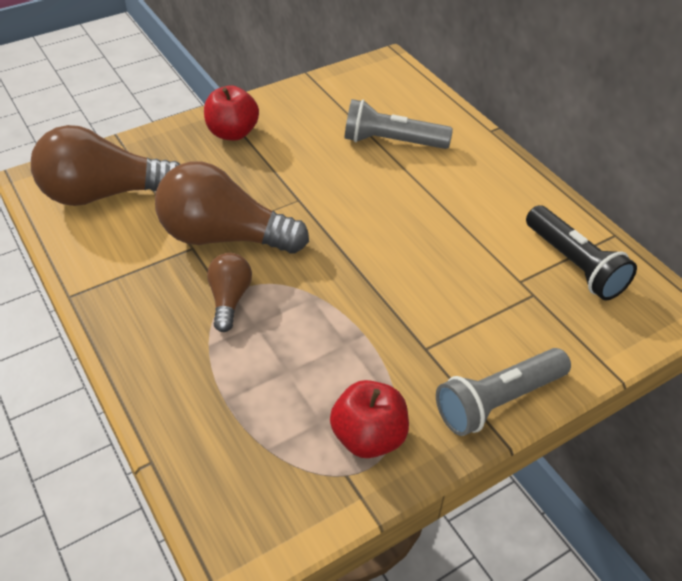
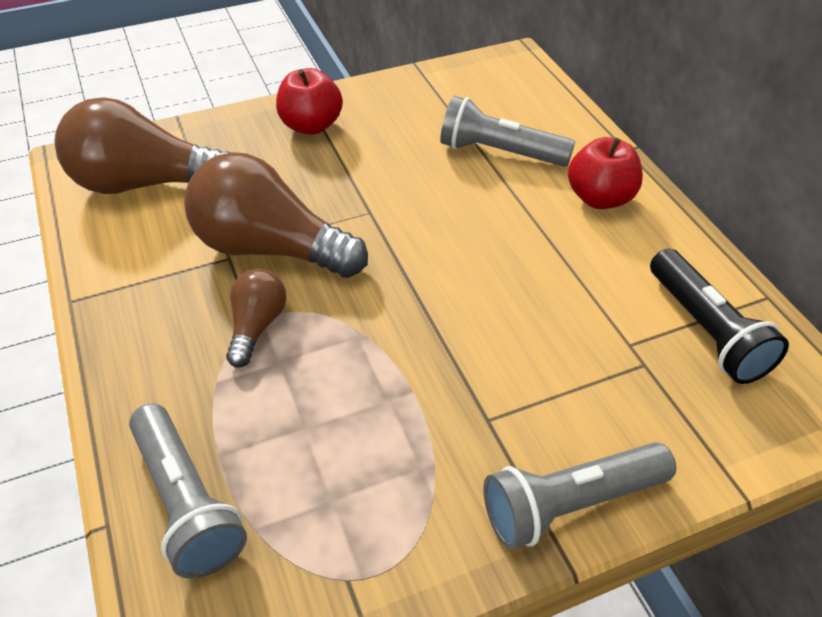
camera: 10 degrees right, 0 degrees up
red apple [330,380,409,458] -> red apple moved to [568,137,643,209]
none -> grey flashlight [129,403,247,579]

